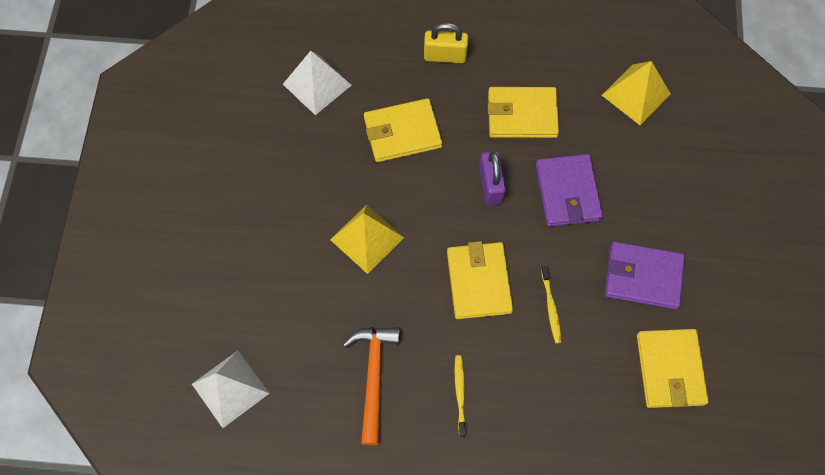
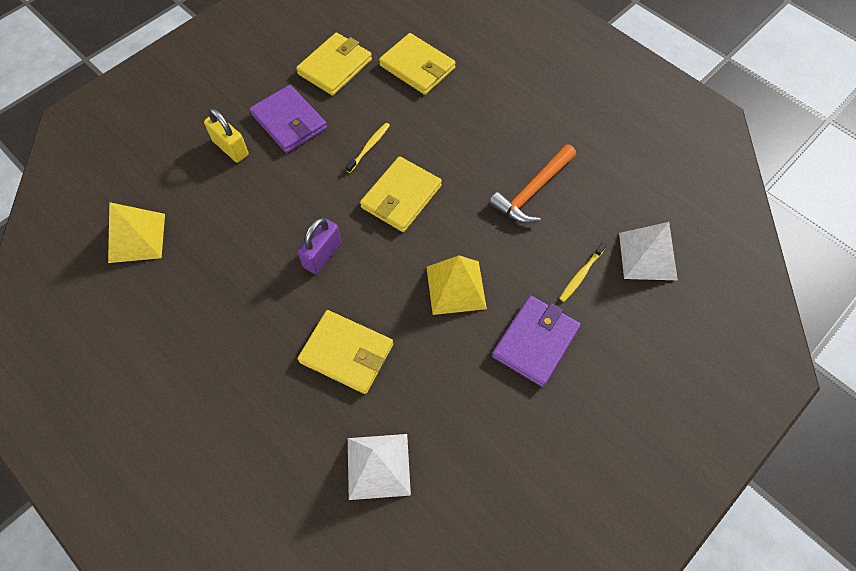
camera: 140 degrees left, 5 degrees down
yellow padlock [424,23,468,63] -> yellow padlock moved to [204,108,249,163]
yellow toothbrush [455,355,466,437] -> yellow toothbrush moved to [559,242,607,302]
yellow wallet [488,87,559,138] -> yellow wallet moved to [379,33,456,95]
purple wallet [536,154,603,227] -> purple wallet moved to [492,295,581,387]

